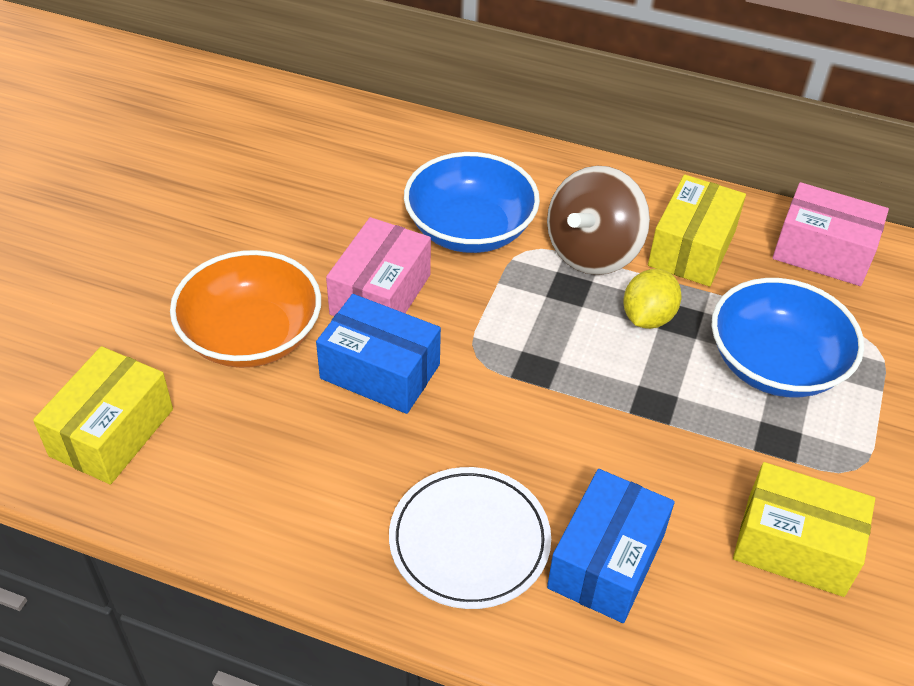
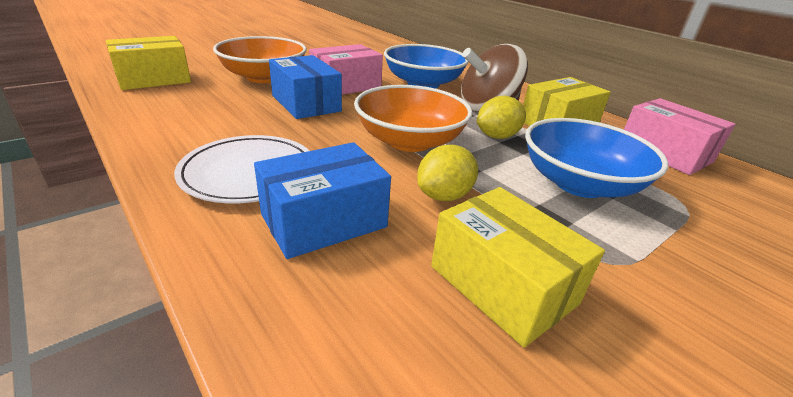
camera: 30 degrees right, 15 degrees down
none -> orange bowl [354,85,473,152]
none -> yellow lemon [417,145,478,201]

